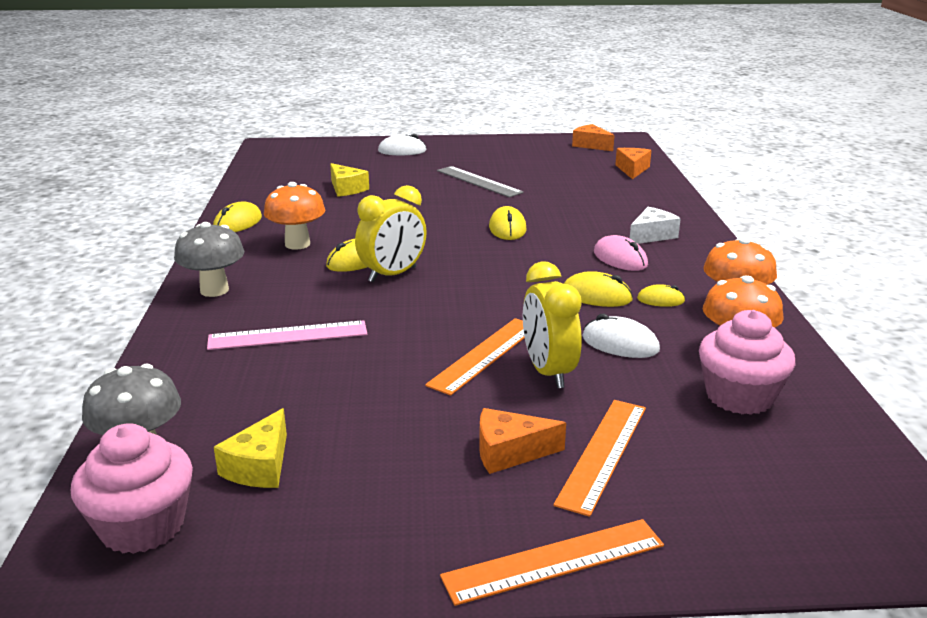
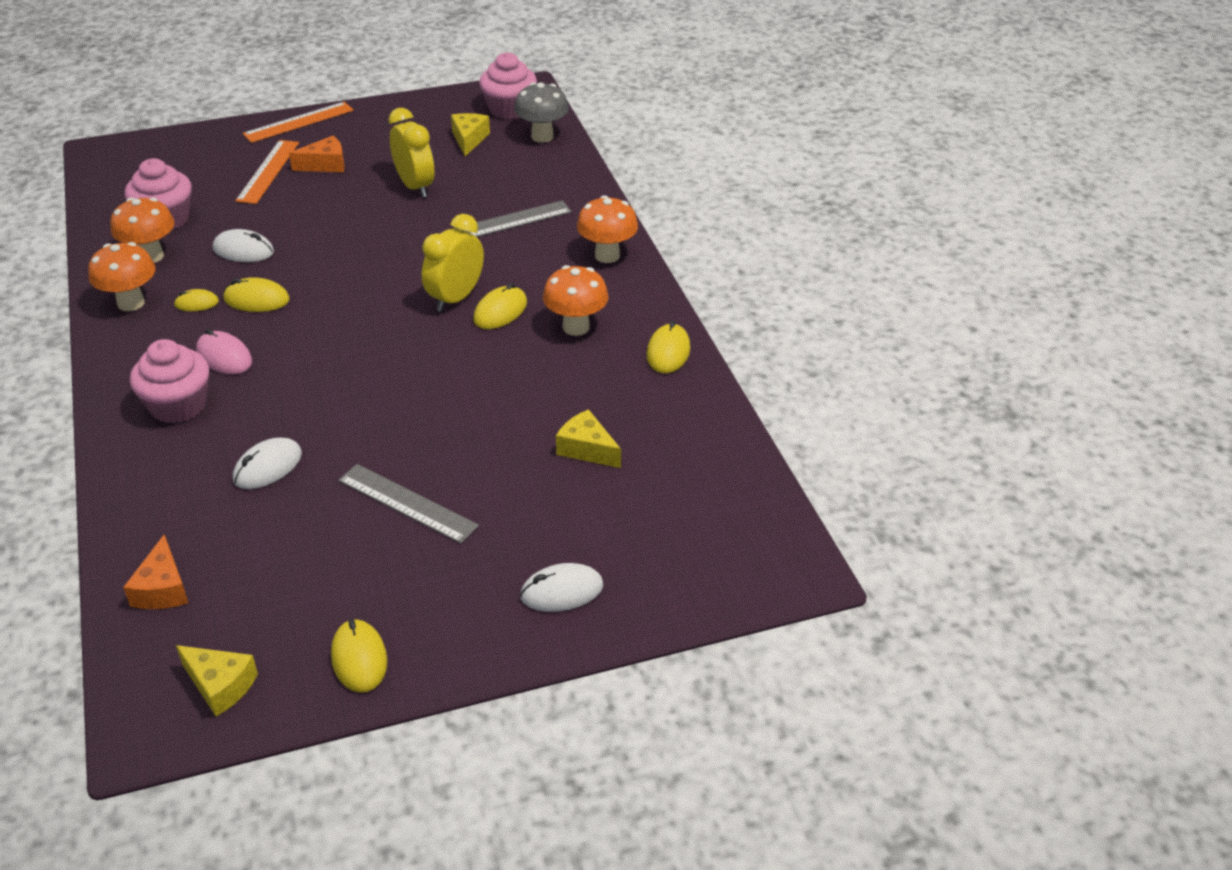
camera: 165 degrees right, 15 degrees up
grey mushroom [174,222,244,297] -> orange mushroom [577,195,638,263]
pink ruler [207,320,367,350] -> grey ruler [452,200,572,237]
orange ruler [425,318,525,396] -> none
yellow mouse [489,206,527,240] -> yellow mouse moved to [331,619,387,693]
yellow clock [523,262,582,388] -> yellow clock moved to [389,108,435,198]
orange cheese [572,124,615,151] -> yellow cheese [176,645,258,716]
white cheese [630,207,681,244] -> pink cupcake [130,339,209,423]
none -> white mouse [233,437,302,489]

